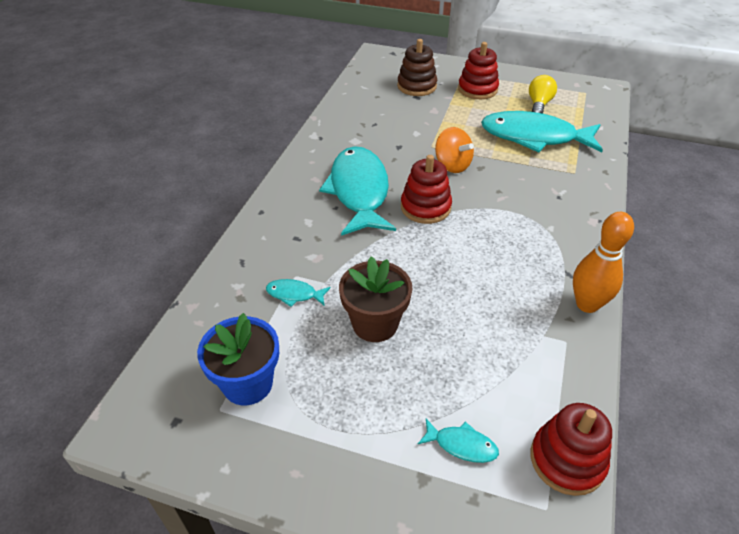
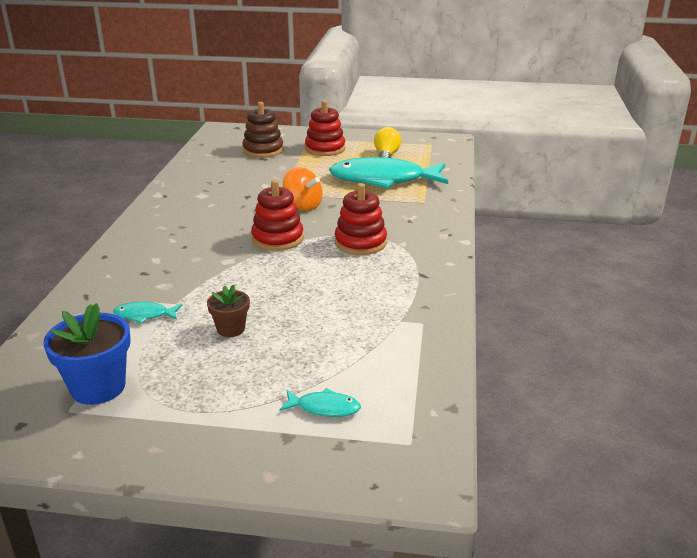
camera: 10 degrees left, 15 degrees down
turquoise fish [319,146,396,236] -> none
brown flower pot [339,256,412,342] -> brown flower pot [207,284,250,337], size x0.59
red stacking toy [531,403,612,496] -> red stacking toy moved to [335,183,387,255]
orange bowling pin [573,212,634,313] -> none

